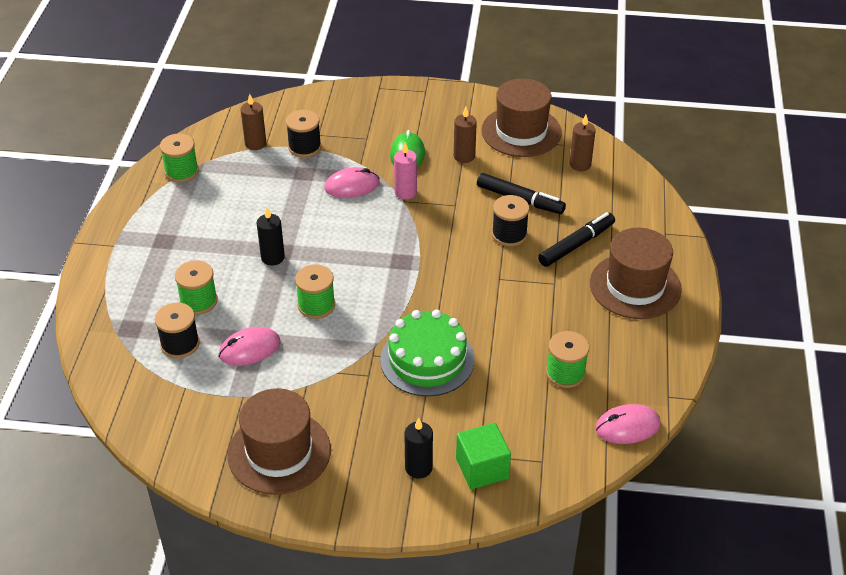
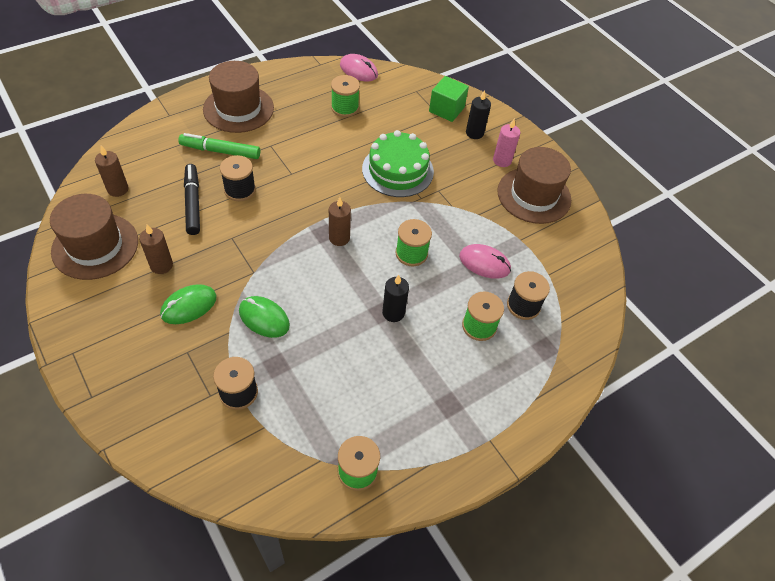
camera: 135 degrees left, 10 degrees up
brown candle [241,94,266,150] -> brown candle moved to [329,197,351,246]
pink mouse [324,167,380,198] -> green mouse [239,296,290,338]
pink candle [394,142,417,200] -> pink candle moved to [493,118,520,167]
black marker [538,212,615,267] -> green marker [178,133,260,159]

